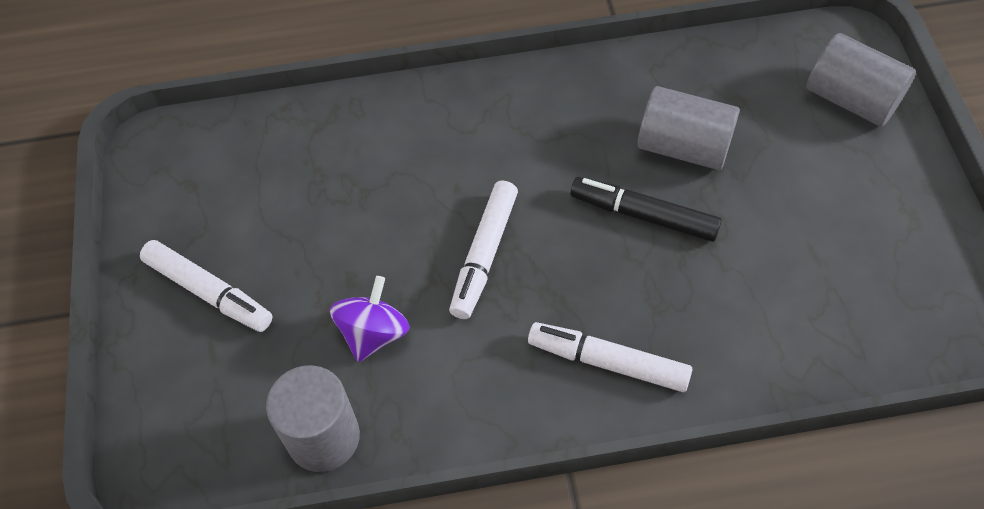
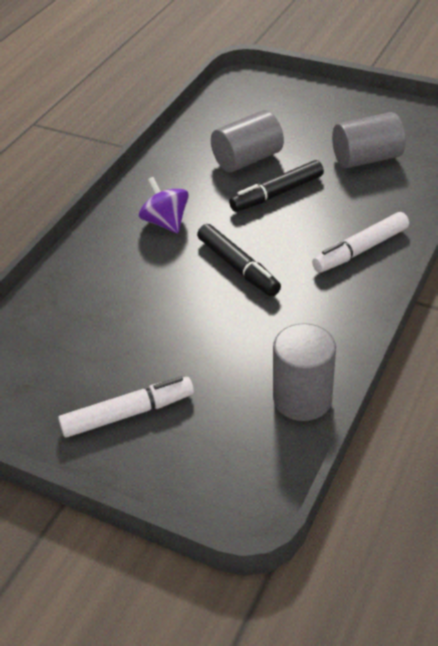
camera: 55 degrees left, 15 degrees down
purple spinning top [330,276,409,362] -> purple spinning top moved to [139,177,189,233]
white marker [449,180,518,319] -> black marker [197,224,281,296]
grey cylinder [807,33,916,127] -> grey cylinder moved to [332,112,406,169]

